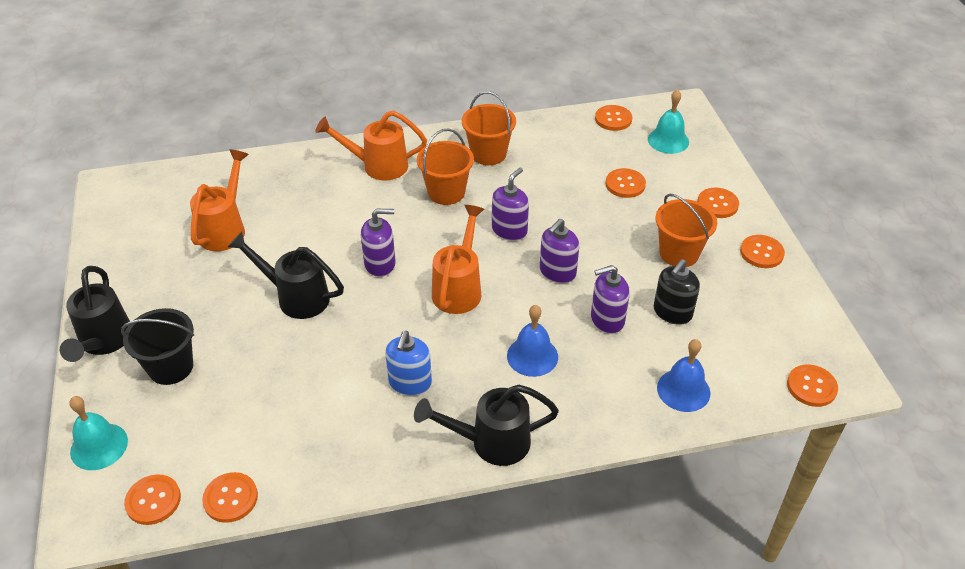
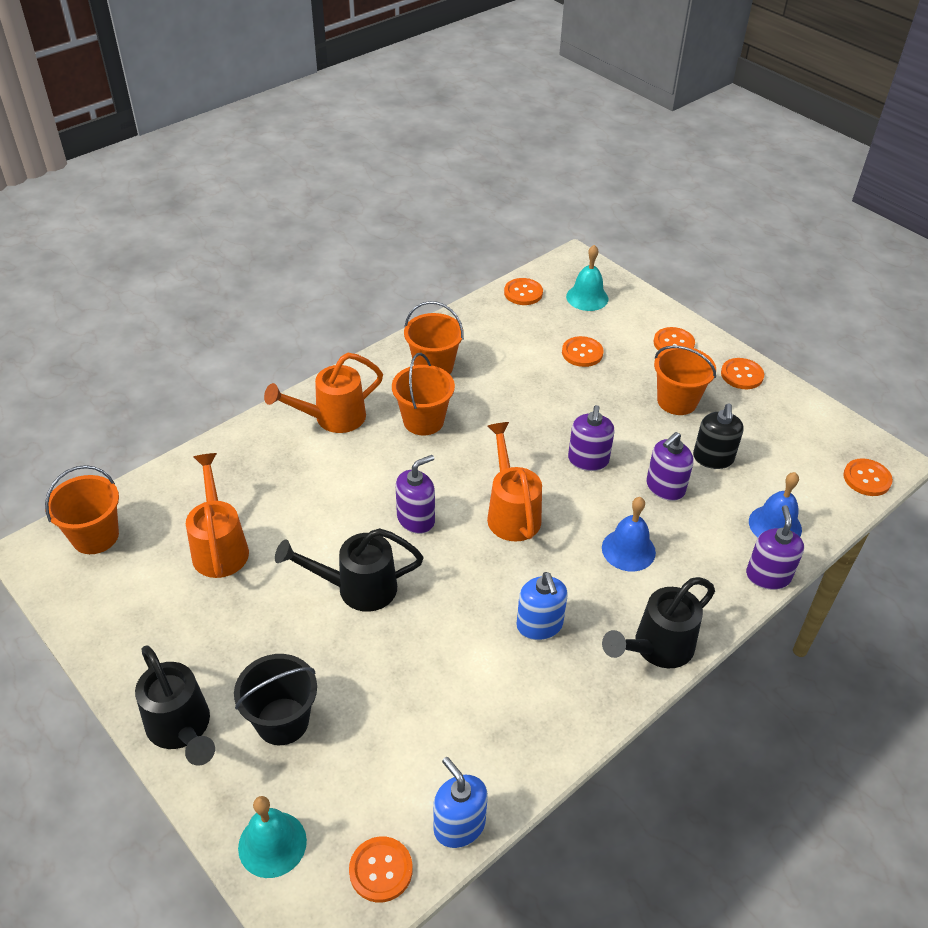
camera: 30 degrees left, 0 degrees up
orange button [202,472,258,523] -> blue soap dispenser [433,757,488,848]
purple soap dispenser [492,168,529,241] -> purple soap dispenser moved to [746,505,804,590]
none -> orange bucket [45,465,119,554]

